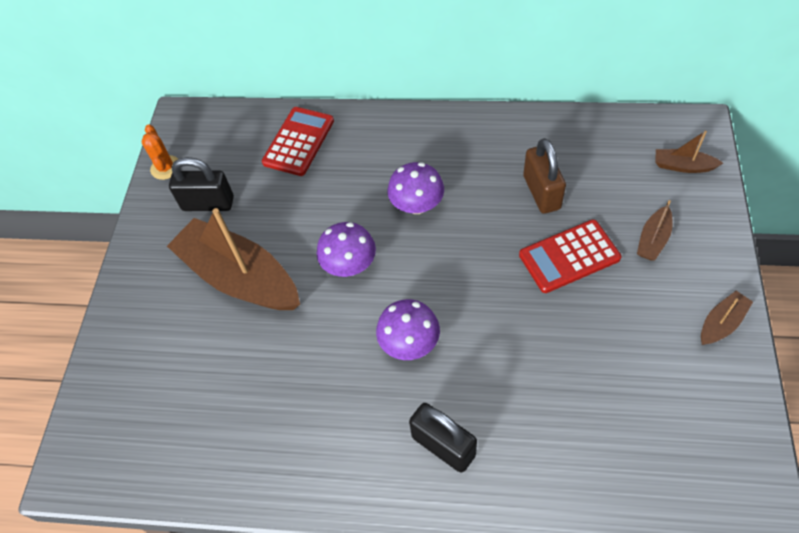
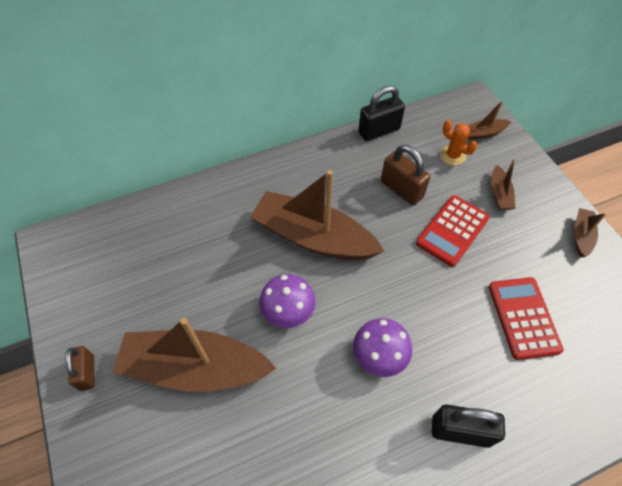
camera: 35 degrees left, 0 degrees up
orange cactus [141,124,178,180] -> orange cactus moved to [440,120,477,166]
black padlock [169,157,234,211] -> black padlock moved to [358,86,405,141]
red calculator [262,107,334,176] -> red calculator moved to [489,277,563,360]
purple mushroom [387,162,444,214] -> brown boat [250,170,384,260]
none -> brown padlock [65,346,94,391]

